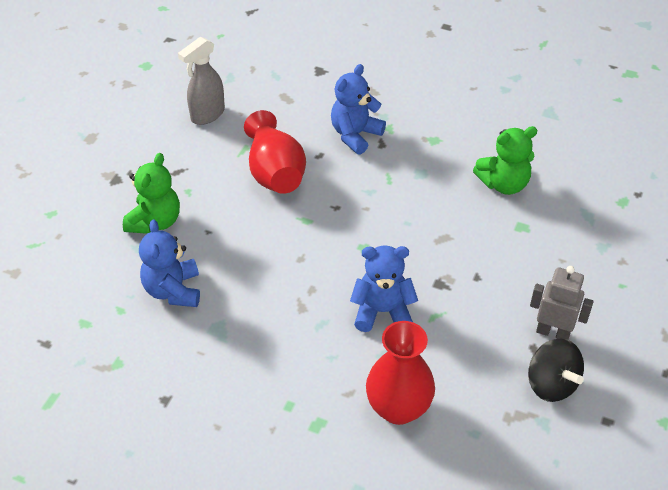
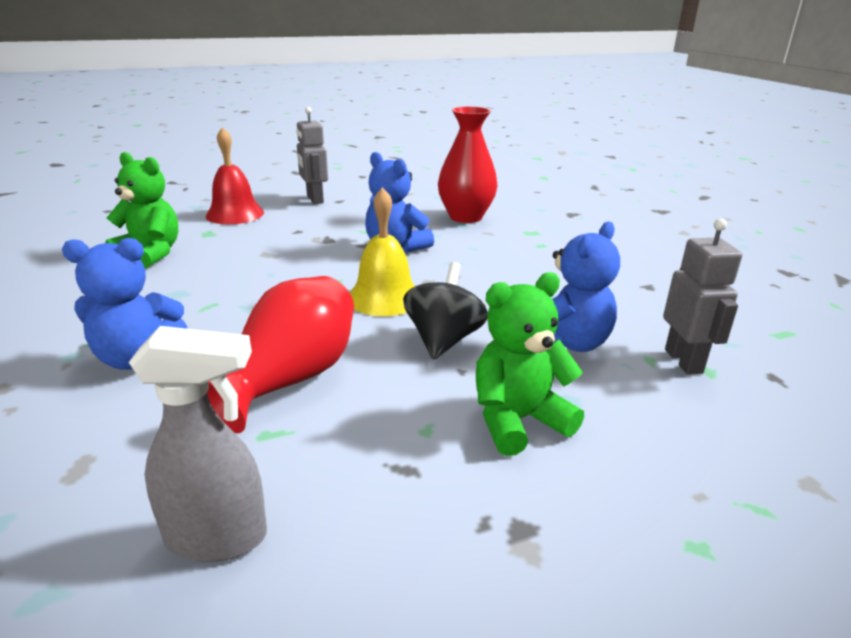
camera: 135 degrees left, 20 degrees down
black spinning top [528,339,584,402] -> black spinning top moved to [403,262,488,360]
none -> red bell [206,127,264,224]
none -> yellow bell [350,187,415,316]
none -> grey robot [663,218,742,375]

